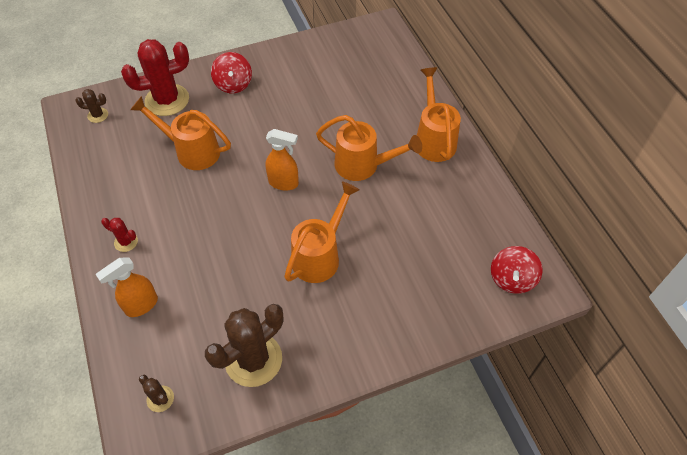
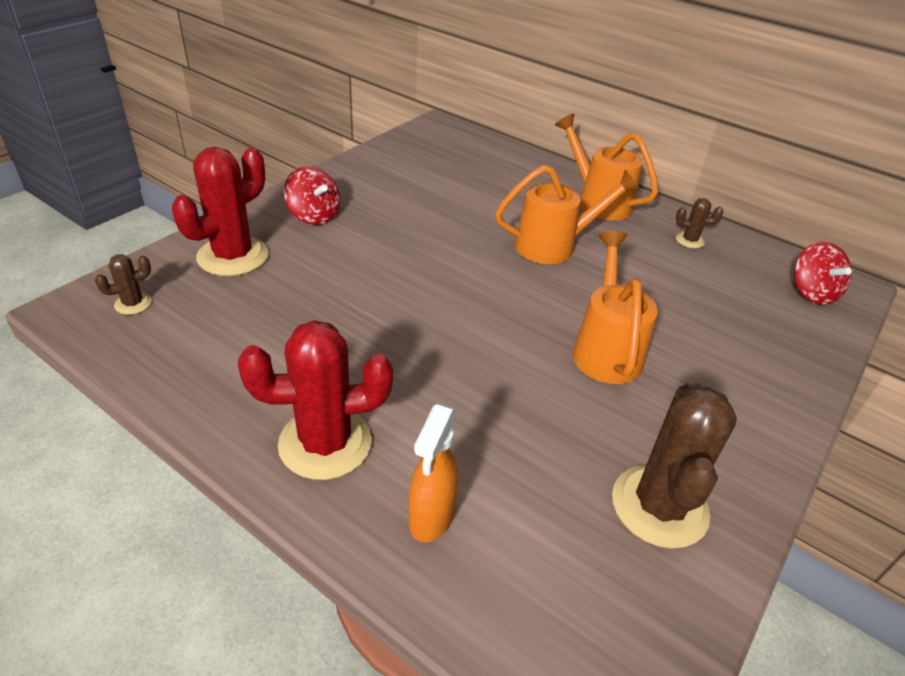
camera: 35 degrees left, 15 degrees down
red cactus [101,218,138,252] -> red cactus [238,320,393,480], size x2.19
orange watering can [130,96,231,170] -> none
brown cactus [139,375,174,412] -> brown cactus moved to [676,198,723,248]
orange spray bottle [266,129,299,191] -> none

